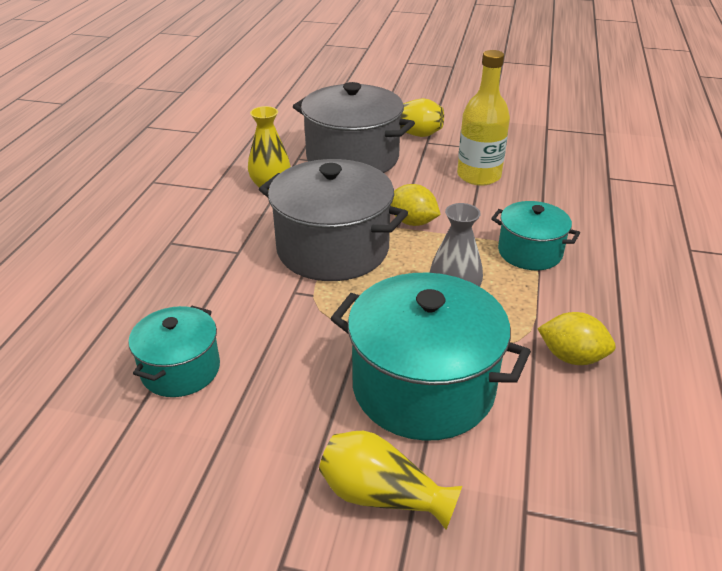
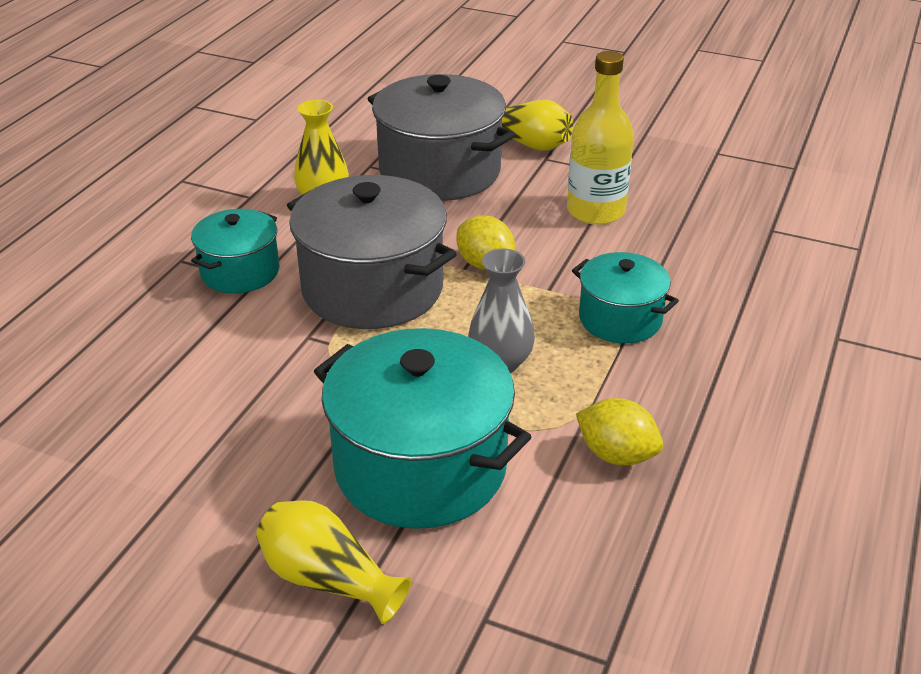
camera: 10 degrees right, 0 degrees up
turquoise pot [128,306,220,397] -> turquoise pot moved to [191,209,279,293]

